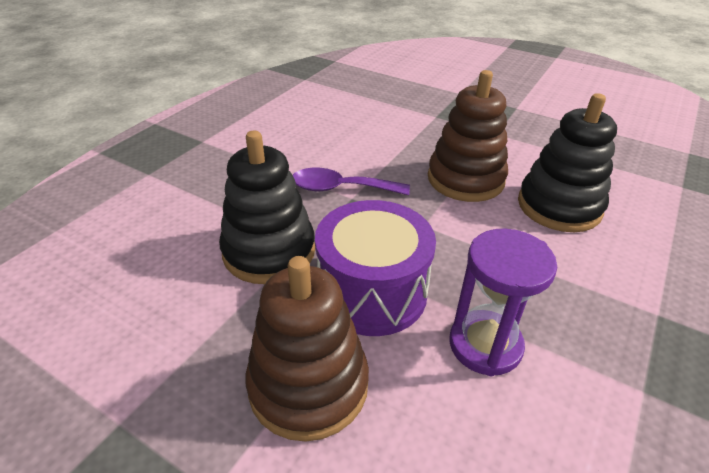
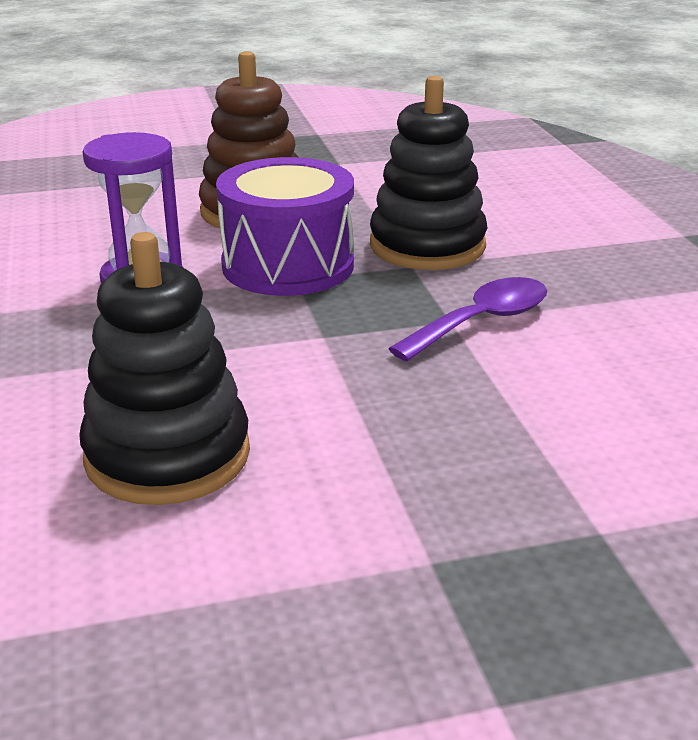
camera: 135 degrees right, 10 degrees down
brown stacking toy [428,70,508,202] -> none

